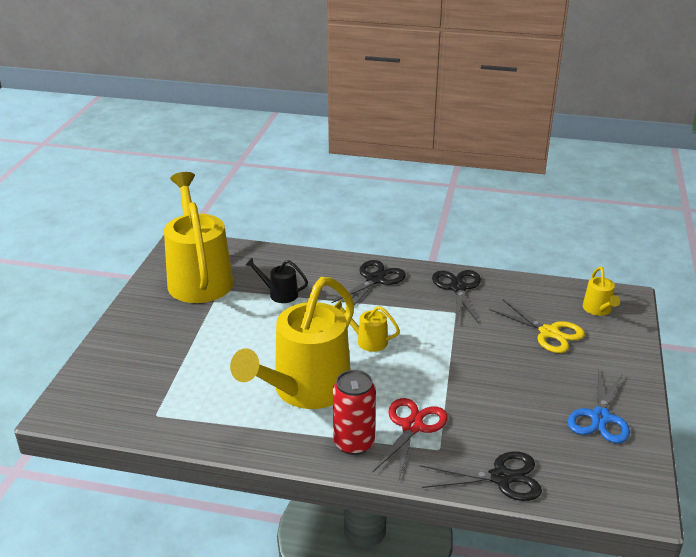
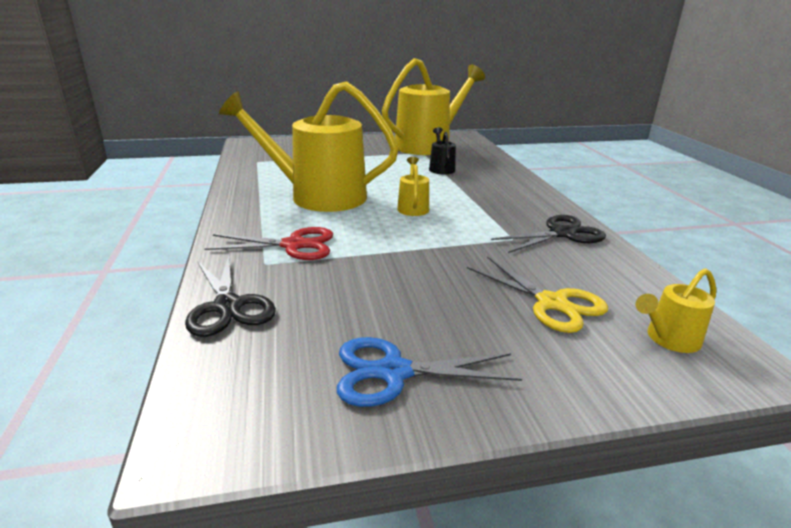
camera: 65 degrees right, 5 degrees down
black scissors [332,260,406,306] -> none
red can [333,370,376,455] -> none
yellow scissors [489,299,585,353] -> yellow scissors turned 60 degrees counterclockwise [467,256,608,333]

